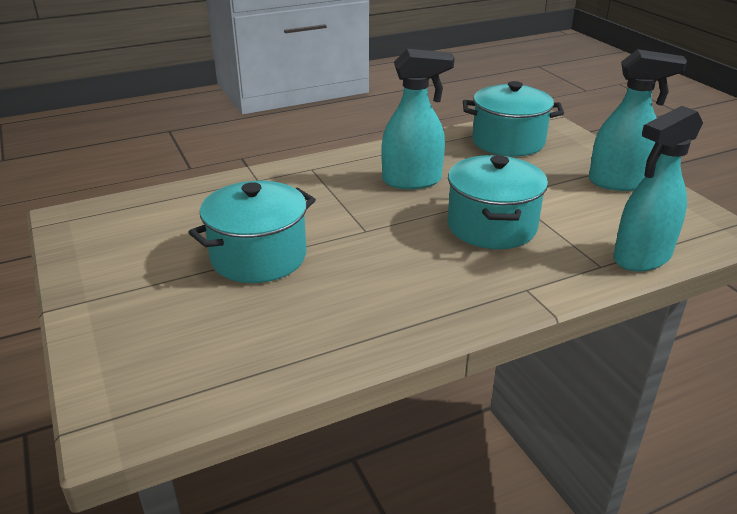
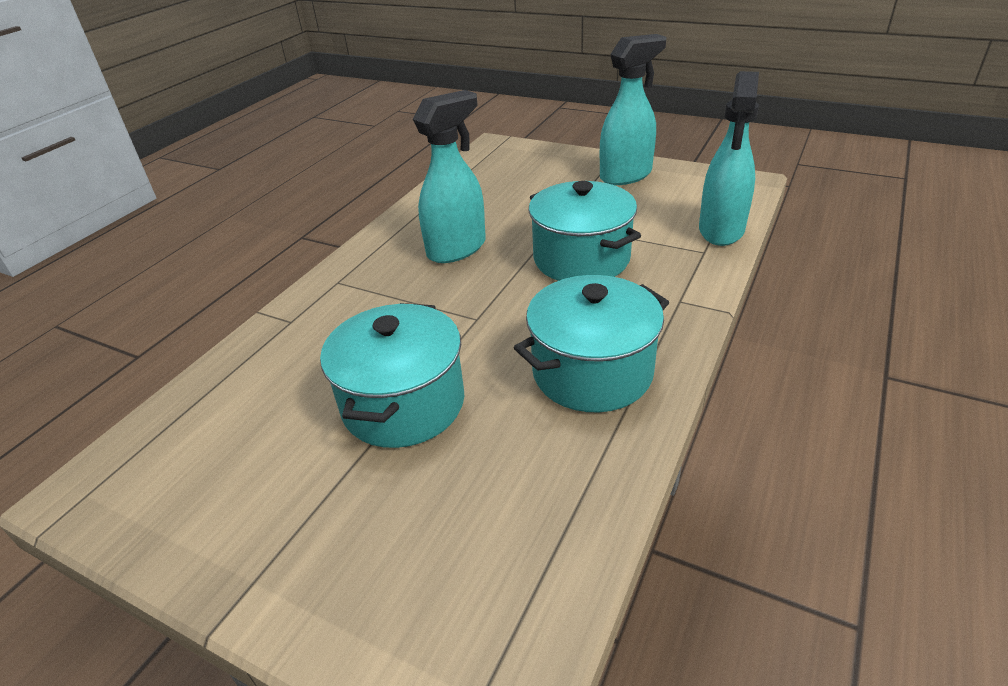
camera: 35 degrees left, 5 degrees up
turquoise pot [463,81,564,156] -> turquoise pot moved to [514,275,669,412]

